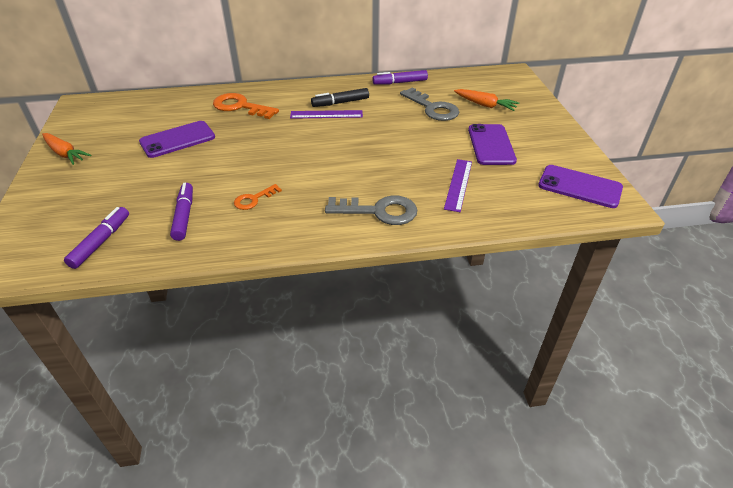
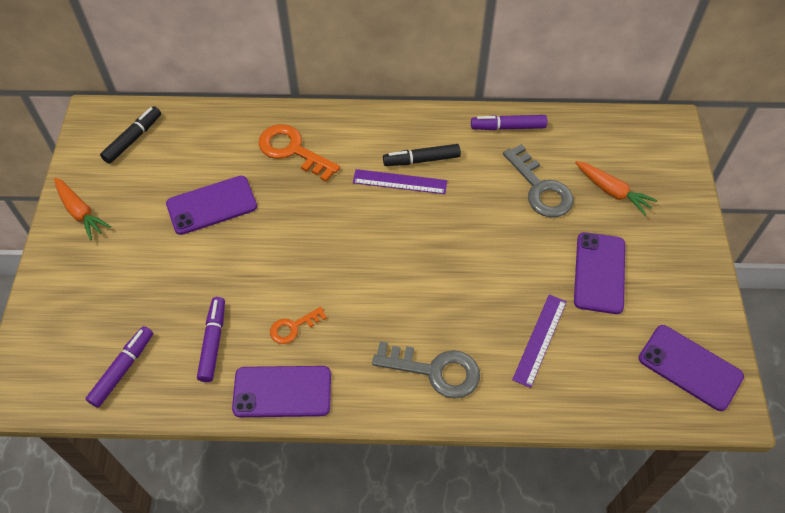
camera: 10 degrees right, 15 degrees up
none -> black marker [100,106,161,164]
none -> purple phone [232,366,331,417]

